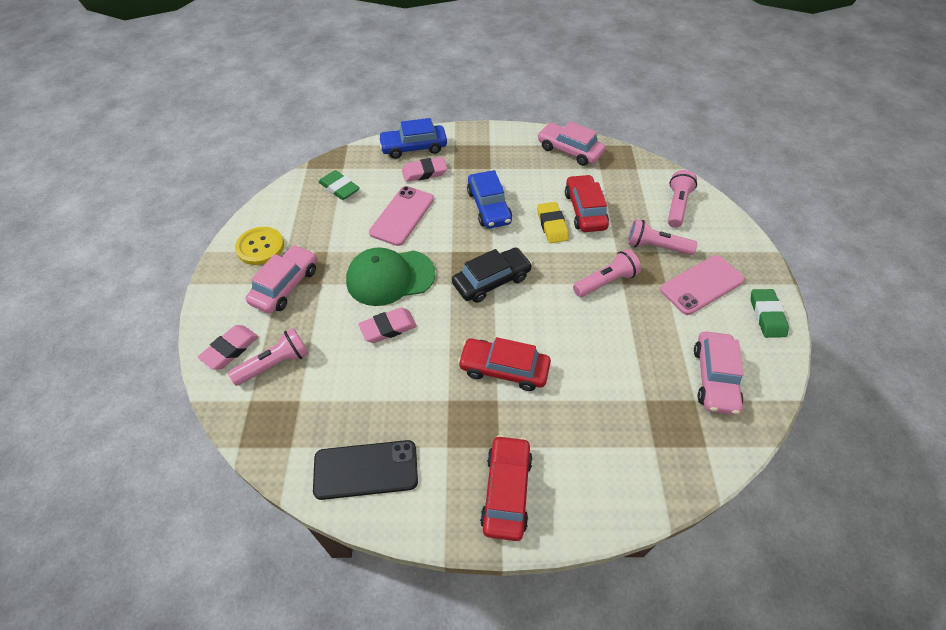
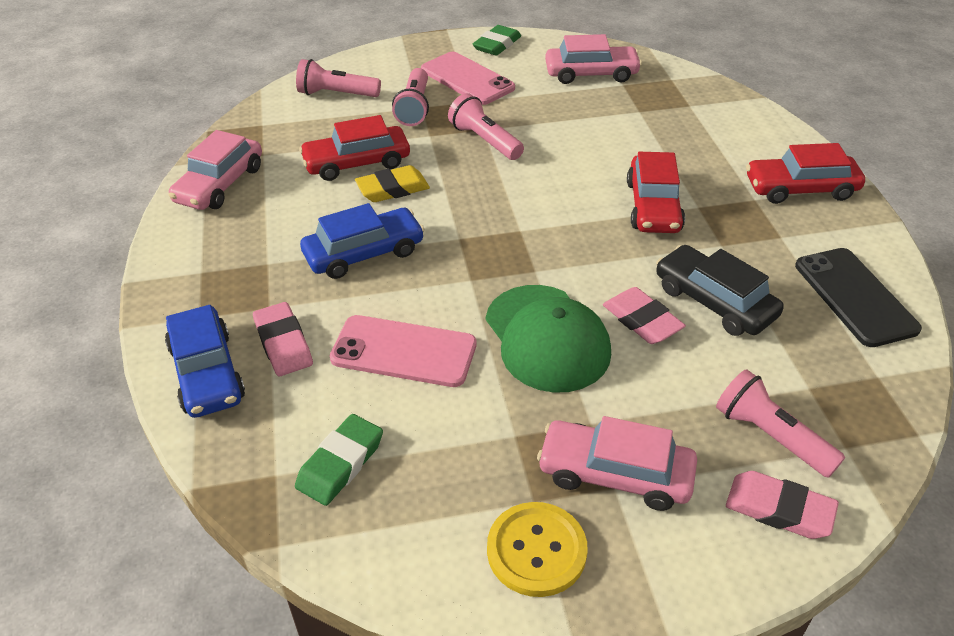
camera: 100 degrees left, 10 degrees down
black car [452,247,532,303] -> black car moved to [656,245,784,336]
green eraser [751,289,789,338] -> green eraser turned 45 degrees counterclockwise [473,25,521,56]

